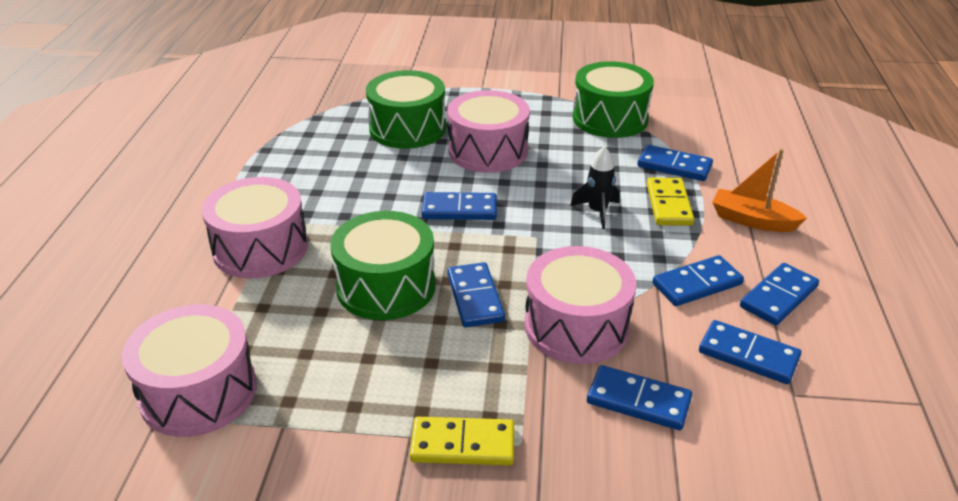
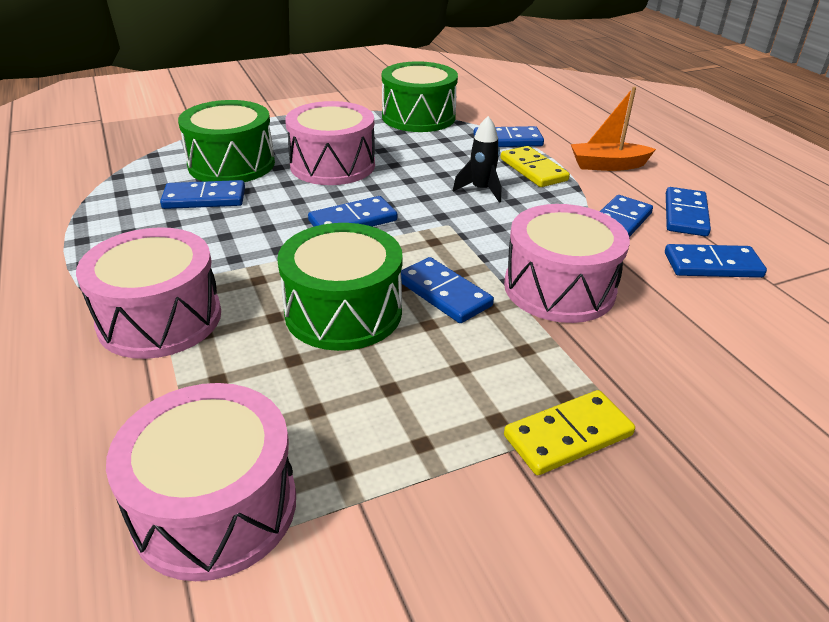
camera: 30 degrees left, 0 degrees up
blue domino [587,365,692,430] -> blue domino moved to [160,180,245,209]

